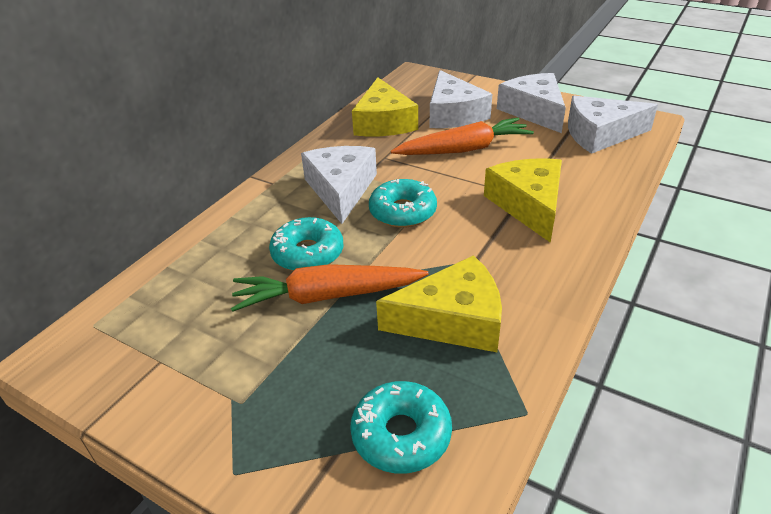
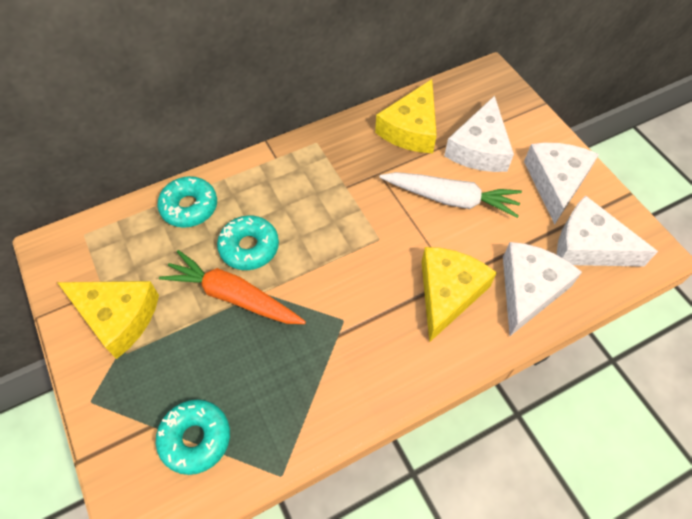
camera: 30 degrees right, 20 degrees up
white cheese [301,146,377,224] -> white cheese moved to [503,242,582,336]
turquoise donut [369,179,437,228] -> turquoise donut moved to [157,176,217,228]
yellow cheese [376,255,502,352] -> yellow cheese moved to [57,281,159,359]
orange carrot [391,118,534,155] -> white carrot [380,172,522,218]

